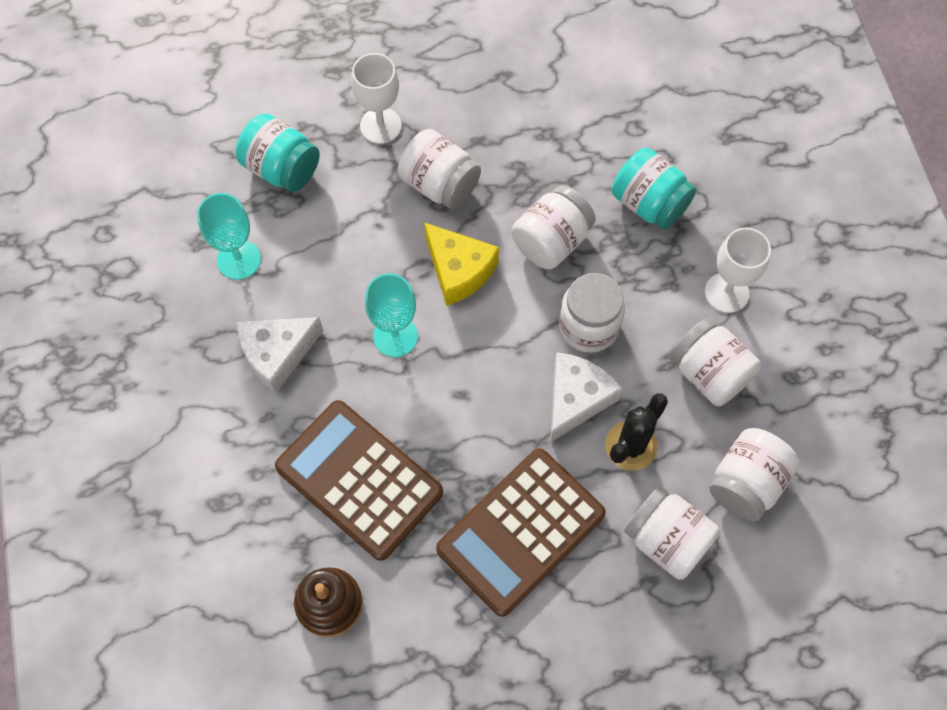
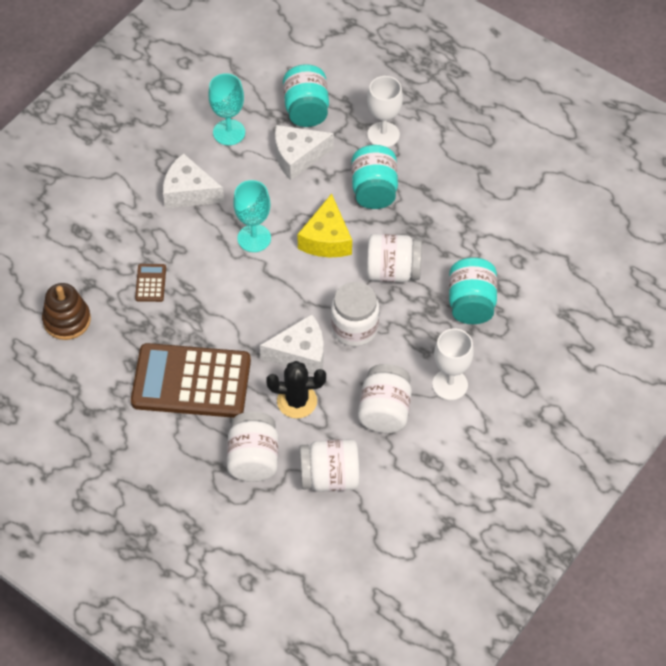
camera: 50 degrees right, 10 degrees down
brown calculator [275,400,443,561] -> brown calculator [135,264,166,302], size x0.40
white jar [398,129,481,209] -> turquoise jar [351,145,398,209]
none -> white cheese [275,125,334,180]

